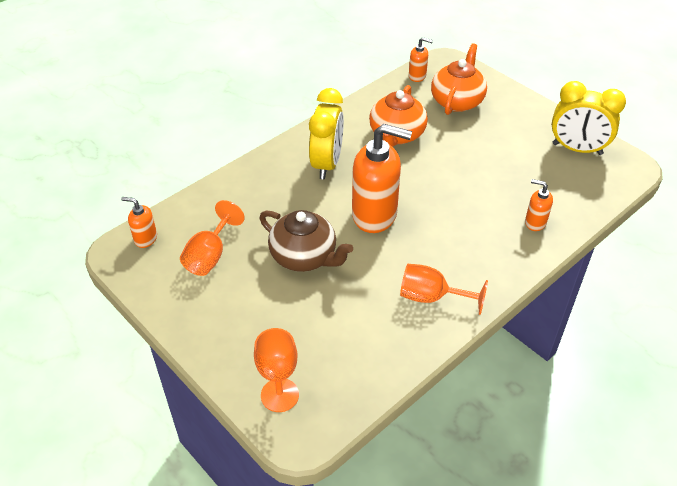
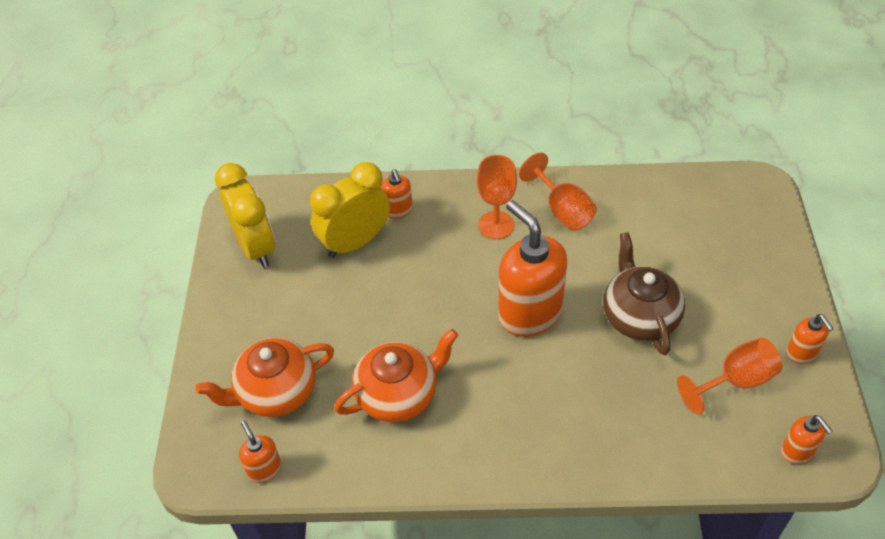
camera: 135 degrees left, 5 degrees up
orange goblet [254,328,299,412] -> orange goblet moved to [477,155,517,239]
yellow clock [309,88,344,179] -> yellow clock moved to [310,162,390,258]
none -> orange soap dispenser [786,314,833,364]

